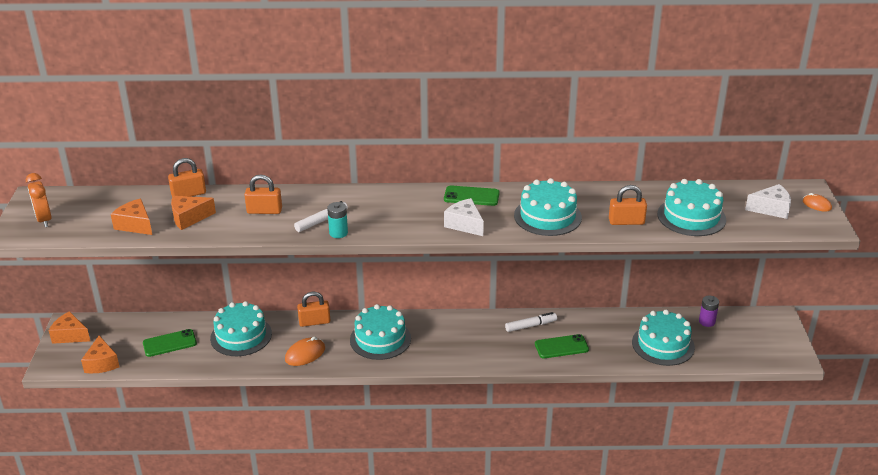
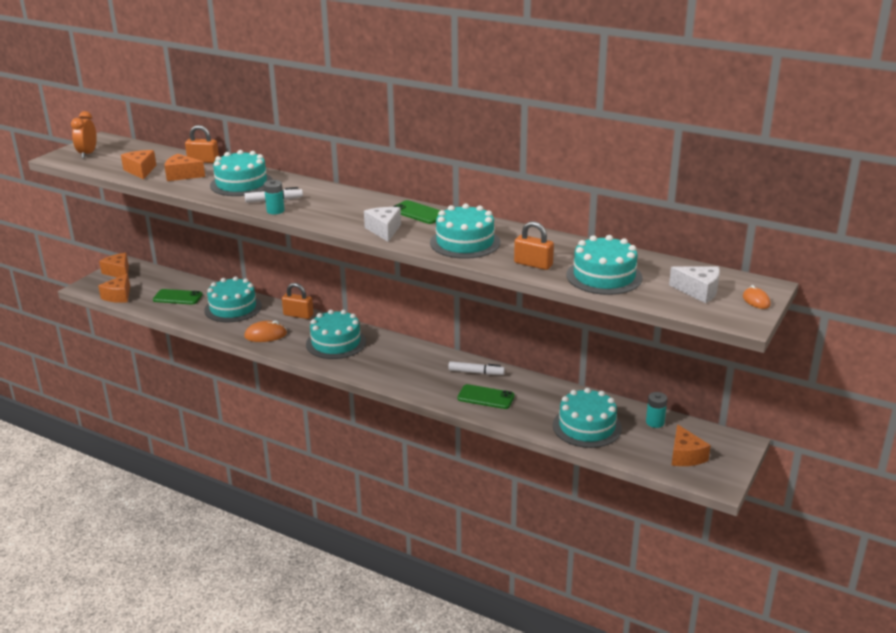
camera: 30 degrees right, 5 degrees down
orange padlock [244,174,282,214] -> turquoise cake [210,150,273,196]
purple battery [699,295,719,327] -> turquoise battery [646,392,667,428]
none -> orange cheese [672,424,711,466]

